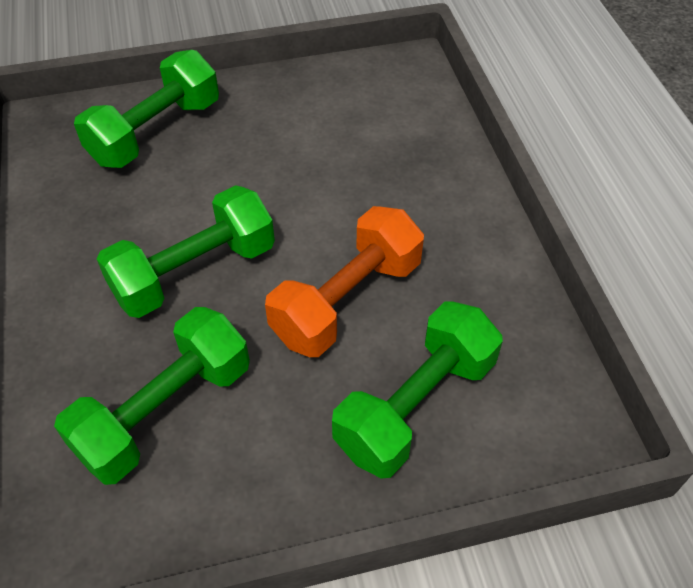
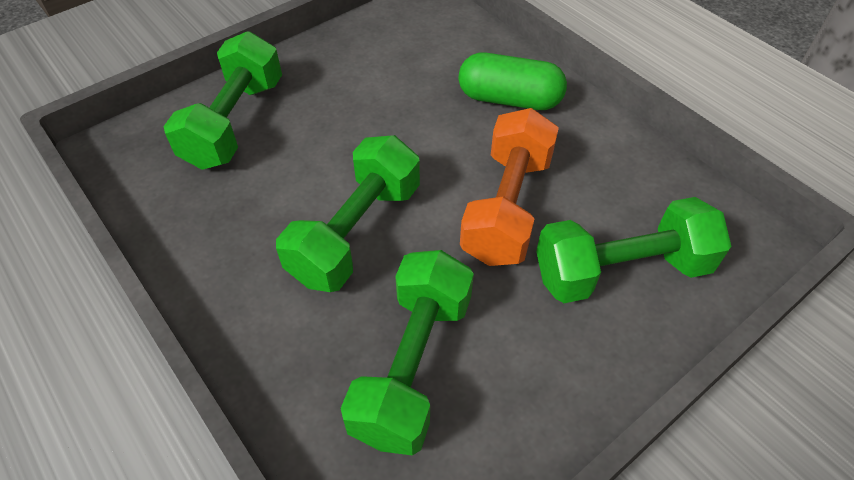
camera: 25 degrees left, 0 degrees up
green dumbbell [332,301,503,479] -> green dumbbell turned 60 degrees clockwise [536,197,732,303]
none -> green capsule [459,52,567,110]

